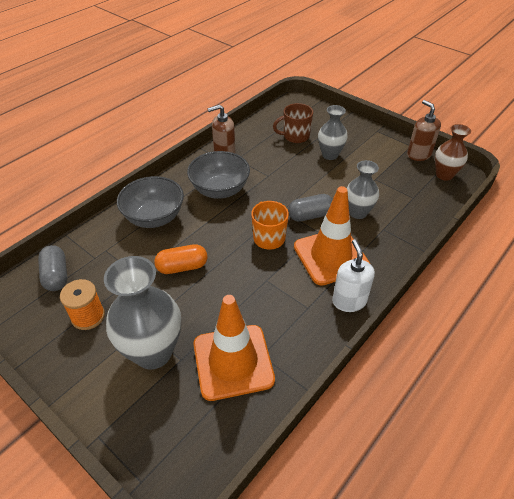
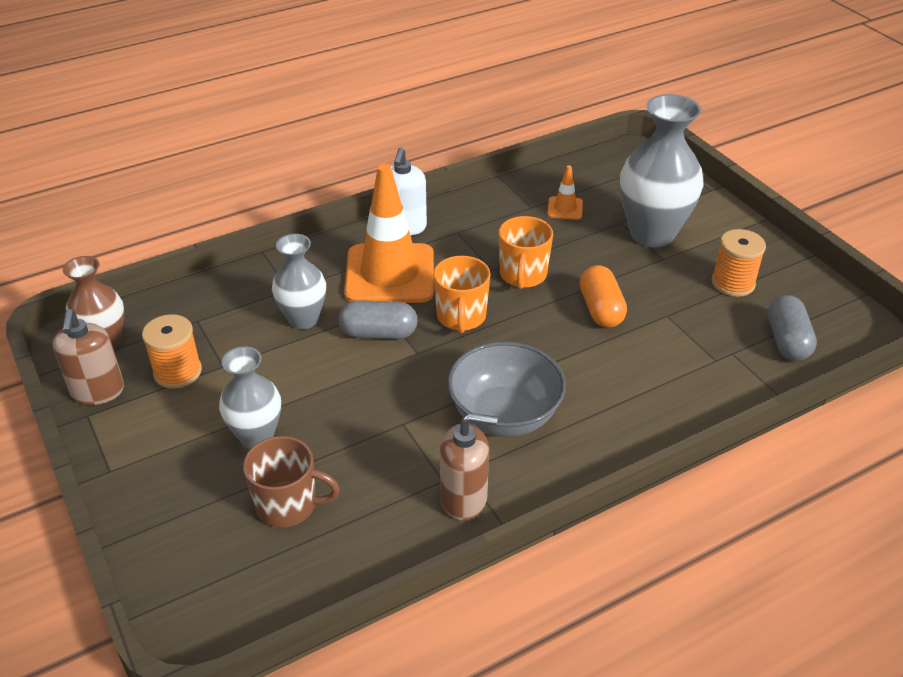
camera: 160 degrees left, 5 degrees down
grey bowl [117,176,184,228] -> none
orange capsule [154,244,207,274] -> orange capsule turned 75 degrees clockwise [580,265,627,328]
orange traffic cone [193,295,275,401] -> orange traffic cone [547,165,583,220], size x0.43
none -> orange spool [142,314,202,389]
none -> orange mug [499,216,553,289]

